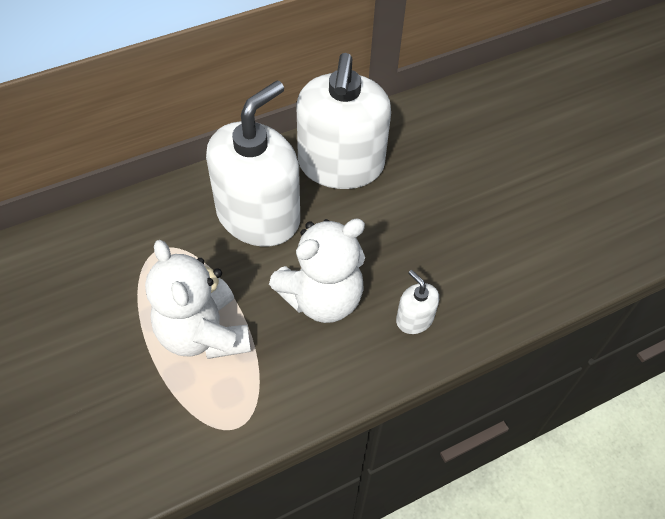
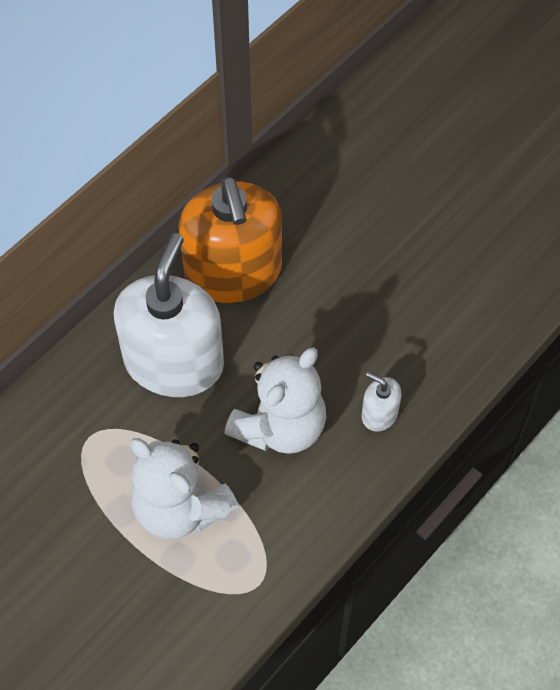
camera: 20 degrees left, 5 degrees up
white soap dispenser [297,53,391,189] -> orange soap dispenser [178,177,282,303]

